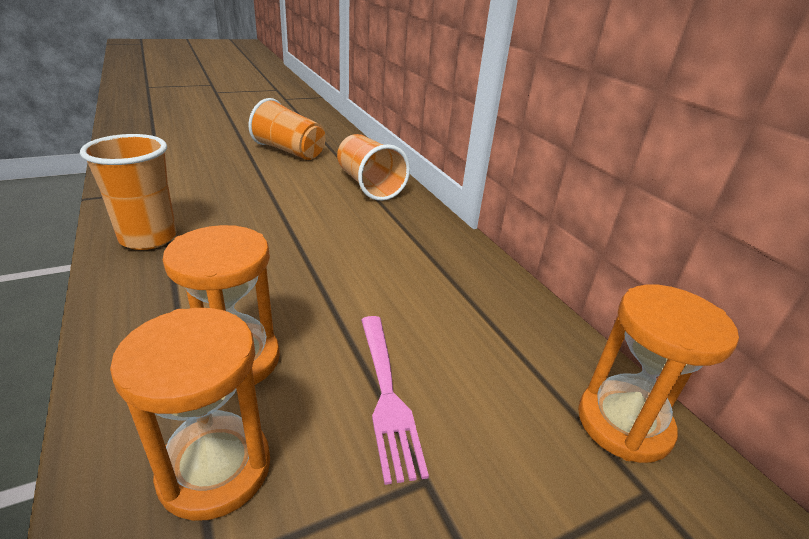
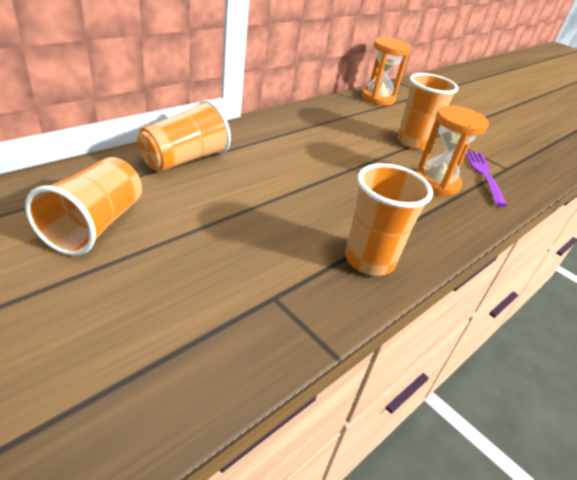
camera: 110 degrees left, 5 degrees up
orange hourglass [110,308,270,521] -> purple fork [466,151,507,207]
pink fork [361,316,429,485] -> orange cup [397,73,458,150]

